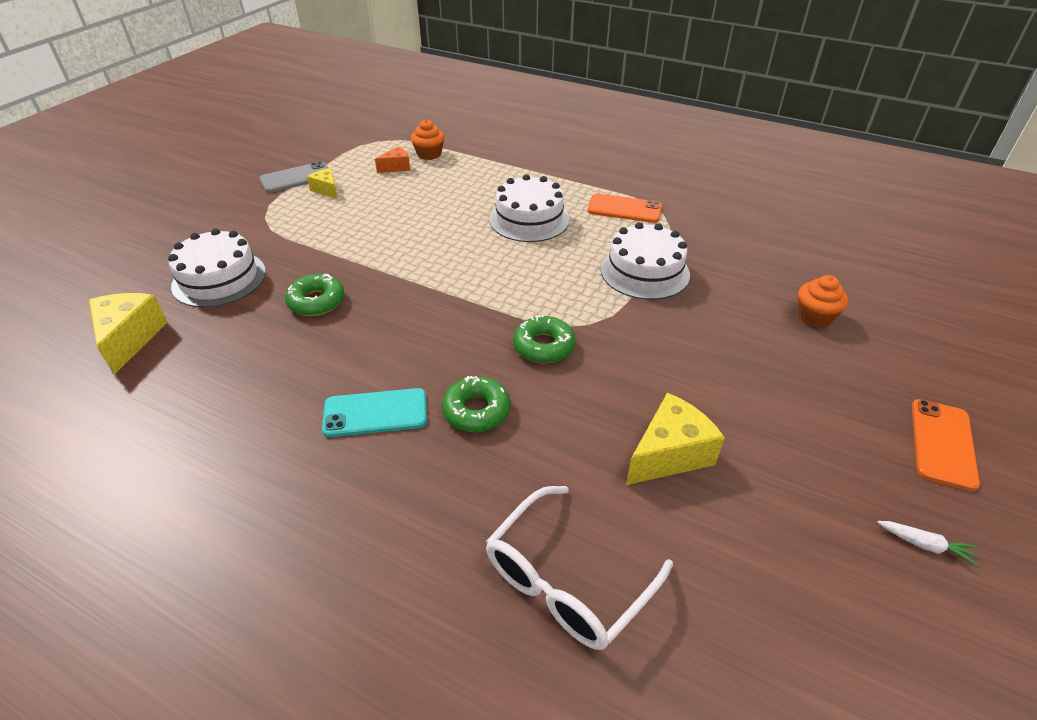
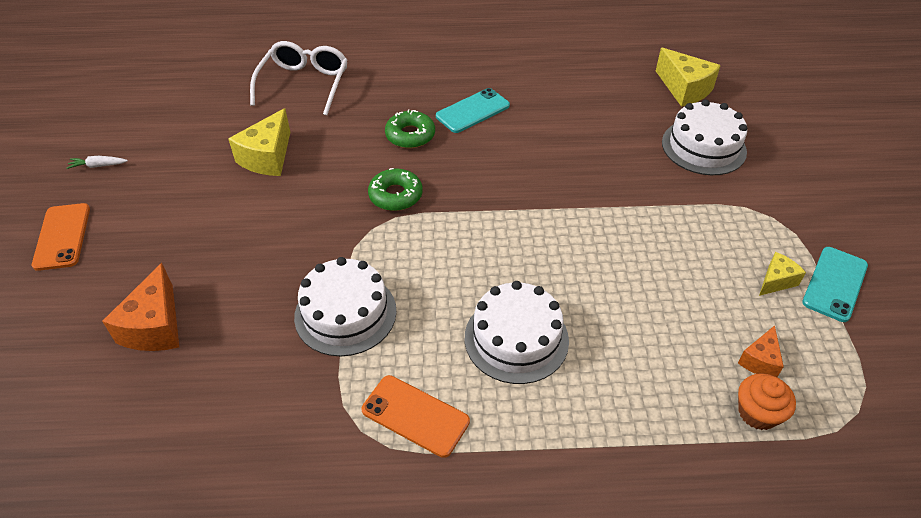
camera: 150 degrees right, 5 degrees up
grey phone [259,161,328,193] -> turquoise phone [802,247,868,322]
green donut [285,274,345,316] -> none
yellow cheese [307,168,338,199] -> yellow cheese turned 60 degrees counterclockwise [759,252,806,296]
orange phone [588,193,662,223] -> orange phone turned 45 degrees clockwise [362,375,470,458]
orange cupcake [798,275,848,327] -> orange cheese [102,263,179,351]

